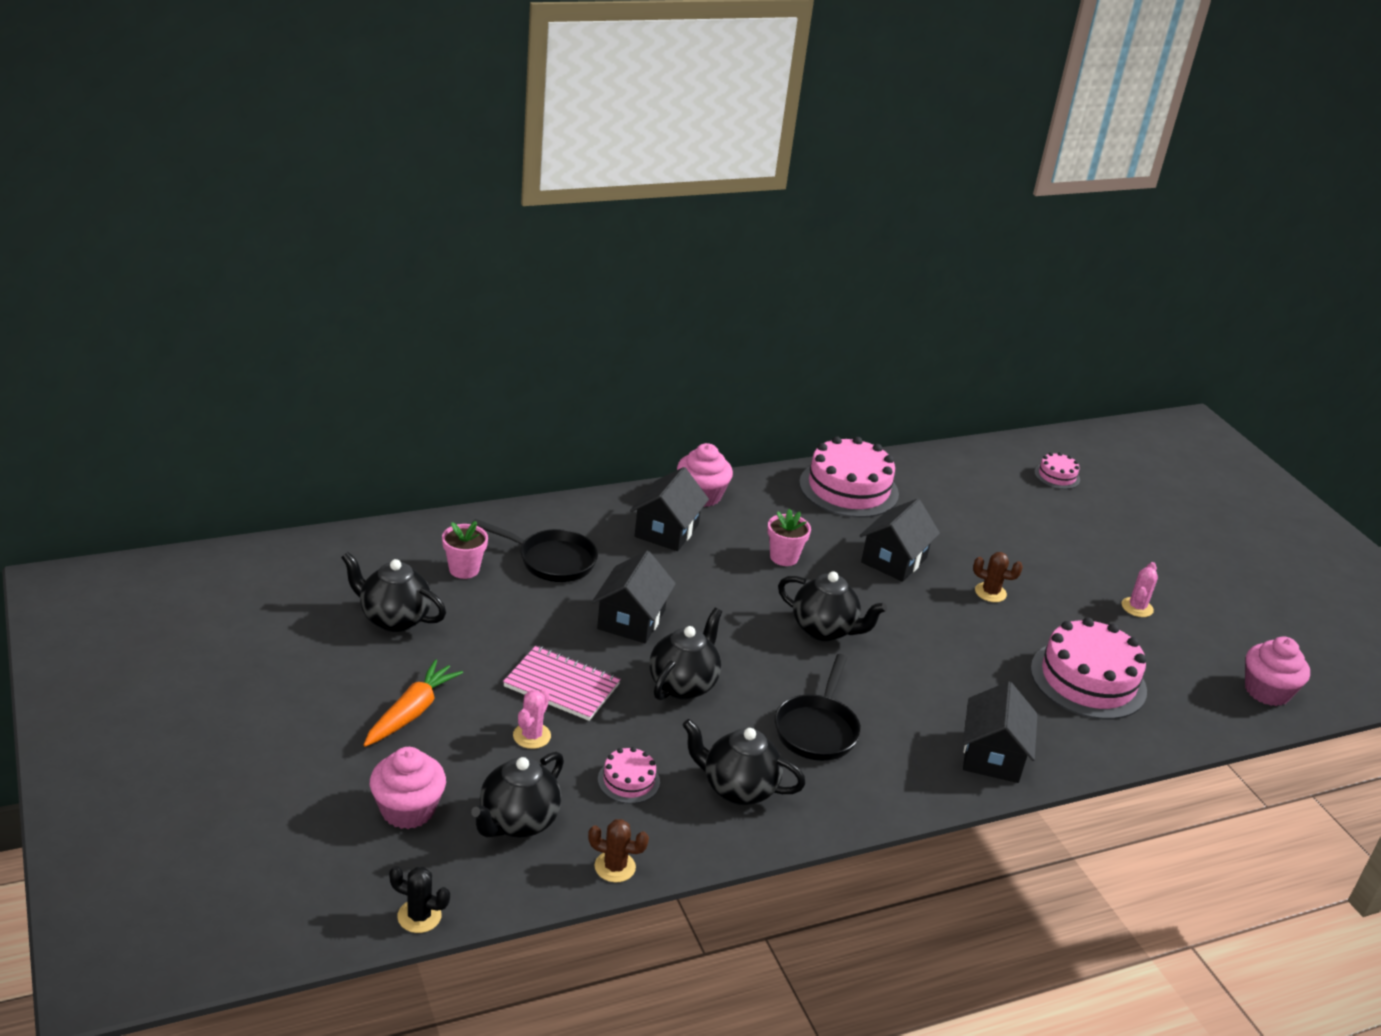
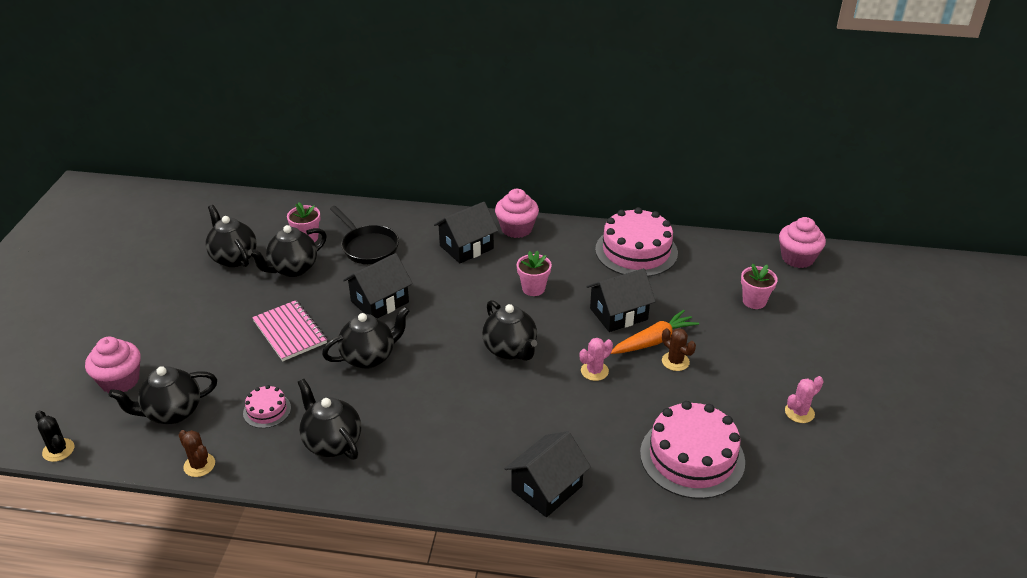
camera: 35 degrees right, 5 degrees up
orange carrot [364,659,463,747] -> orange carrot moved to [611,310,699,354]
pink cactus [513,688,551,749] -> pink cactus moved to [580,338,613,381]
black pan [775,654,861,761] -> none
pink cake [1034,452,1080,489] -> none
pink cupcake [1245,636,1310,706] -> pink cupcake moved to [779,217,826,268]
none -> black teapot [248,225,327,277]
none -> pink flower pot [741,263,778,309]

